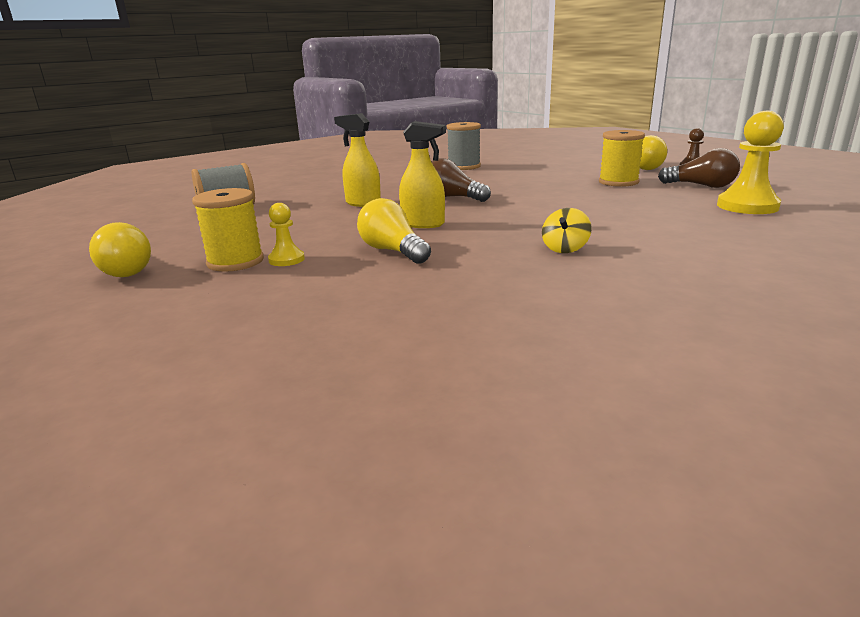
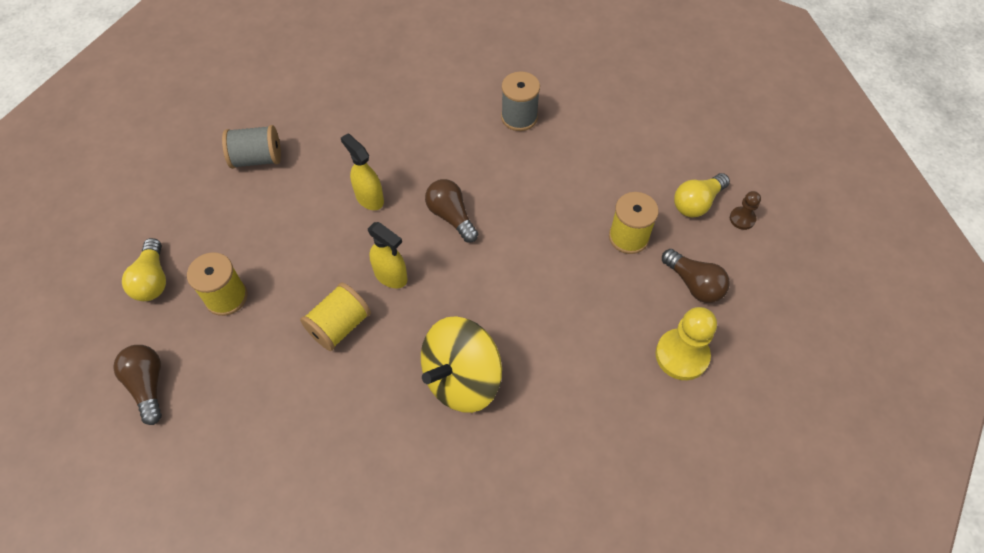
camera: 20 degrees right, 35 degrees up
yellow pawn [268,203,305,266] -> none
yellow light bulb [357,198,431,264] -> yellow spool [300,282,371,351]
yellow spinning top [542,208,592,253] -> yellow spinning top [421,316,502,413], size x2.40
none -> brown light bulb [113,345,162,425]

